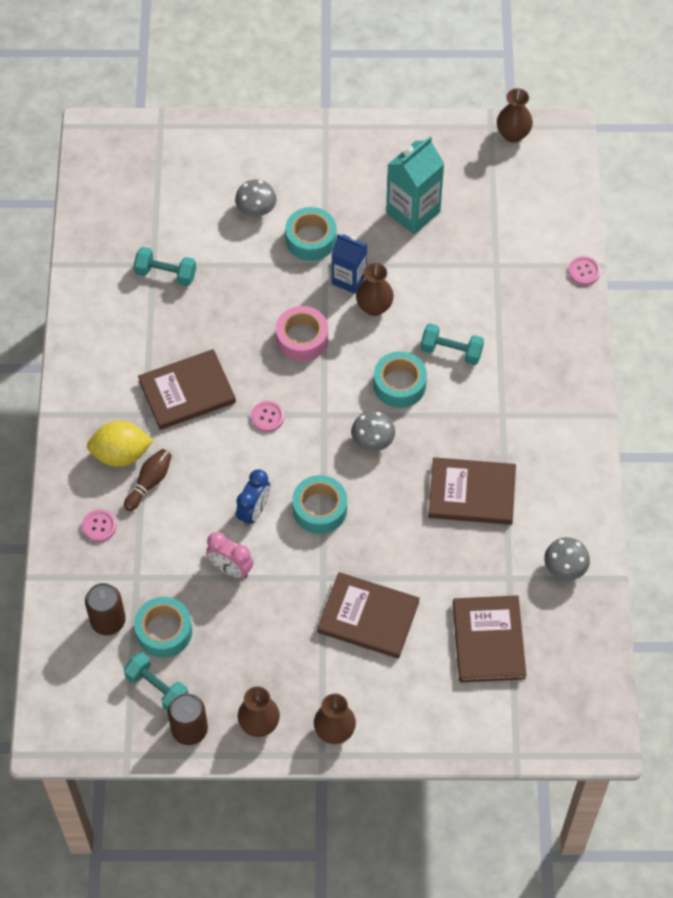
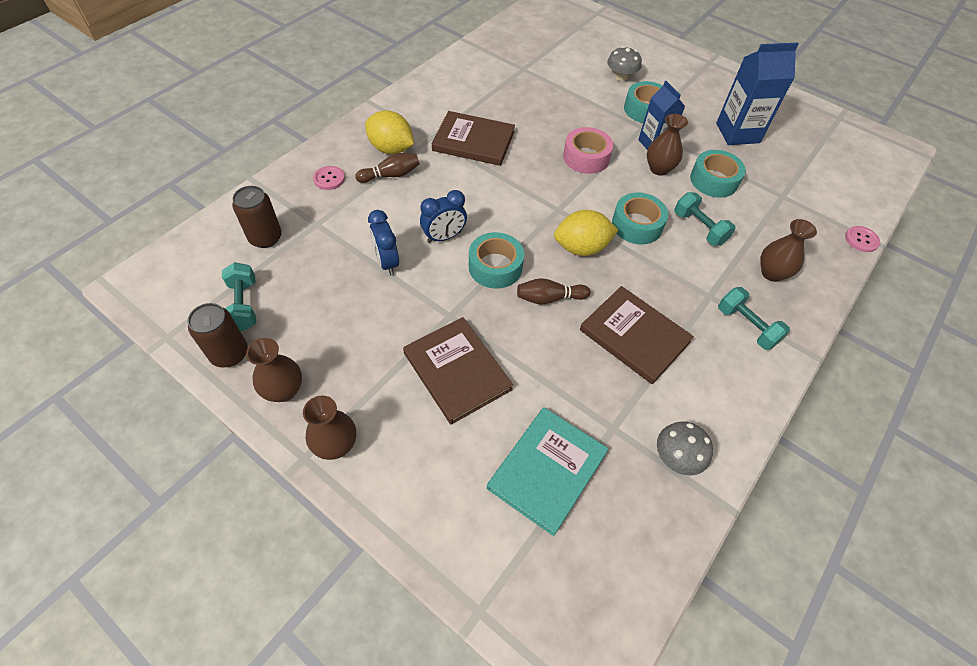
camera: 35 degrees right, 5 degrees down
turquoise dumbbell [134,247,196,286] -> turquoise dumbbell moved to [718,287,790,350]
turquoise tape [134,597,192,658] -> turquoise tape moved to [690,150,746,198]
pink clock [206,532,253,578] -> blue clock [368,210,399,275]
pink button [251,401,284,432] -> none
grey mushroom [351,410,395,451] -> yellow lemon [554,210,618,256]
turquoise carton [386,136,445,234] -> blue carton [716,42,799,145]
brown book [453,595,526,683] -> turquoise book [487,407,609,536]
brown vase [497,88,533,143] -> brown vase moved to [760,219,817,282]
none -> brown bowling pin [517,278,590,305]

